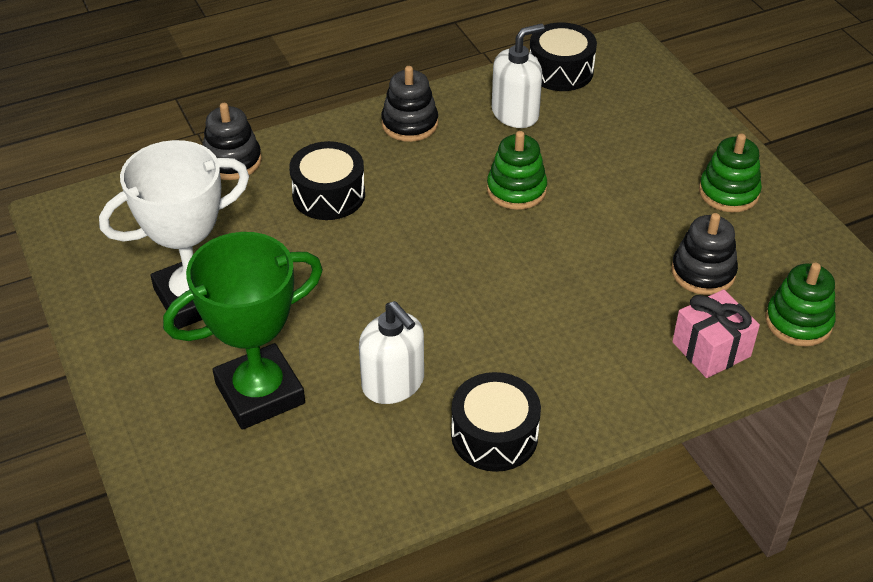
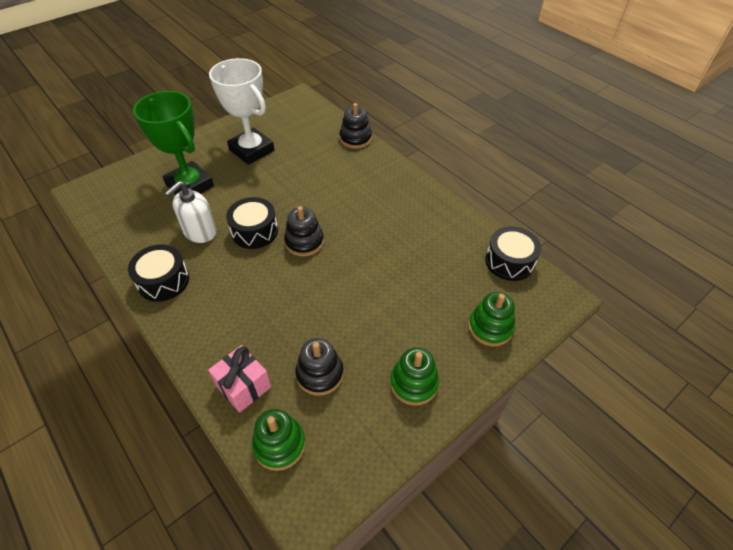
camera: 75 degrees right, 5 degrees up
black drum [289,141,365,220] -> black drum moved to [226,197,278,249]
black stacking toy [381,66,438,142] -> black stacking toy moved to [284,206,324,256]
green stacking toy [487,131,547,210] -> green stacking toy moved to [468,292,515,346]
white soap dispenser [492,23,544,128] -> none

